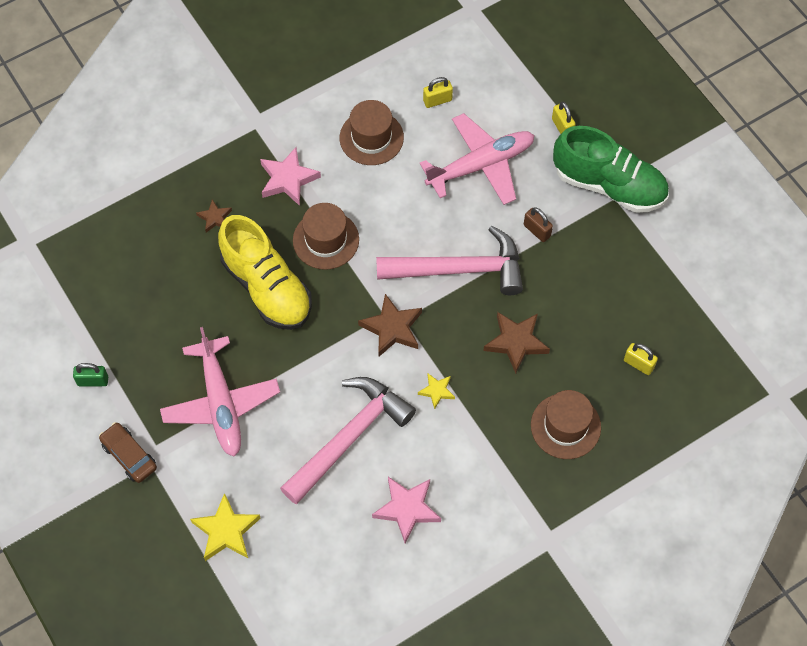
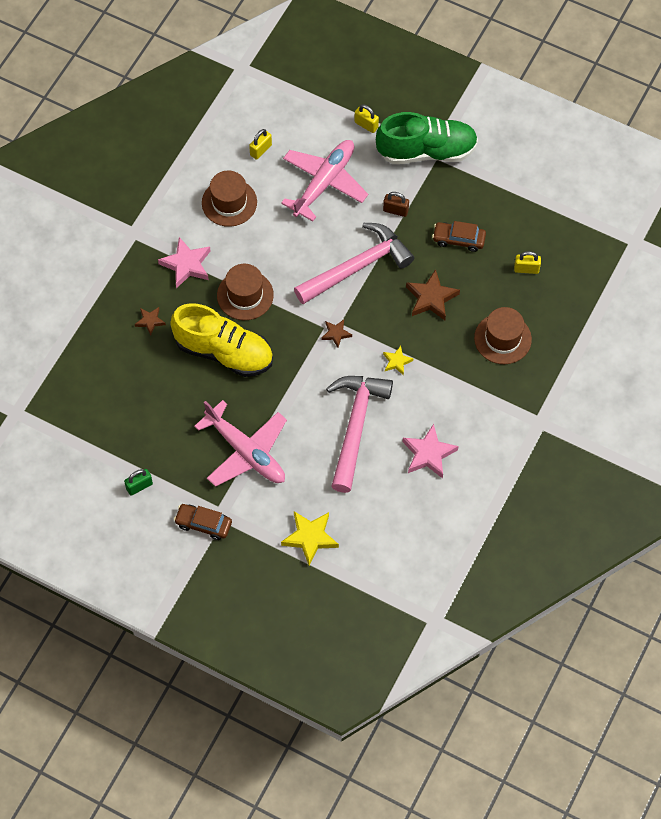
camera: 30 degrees left, 0 degrees up
brown star [358,294,422,357] -> brown star [322,320,352,348], size x0.56
none -> brown car [432,221,486,252]

